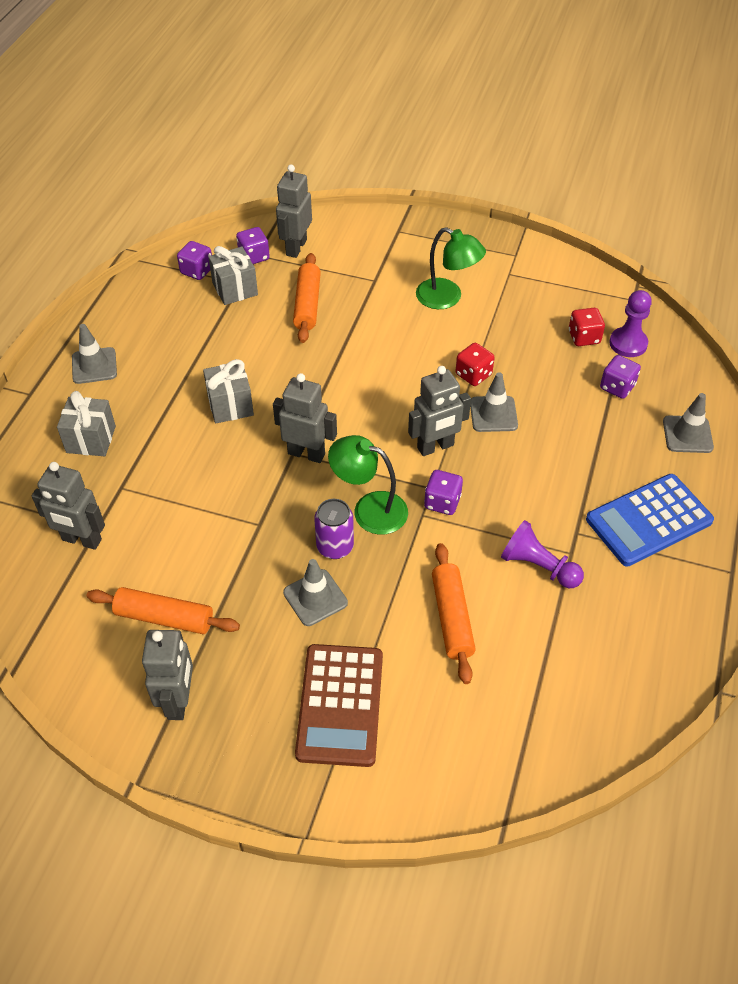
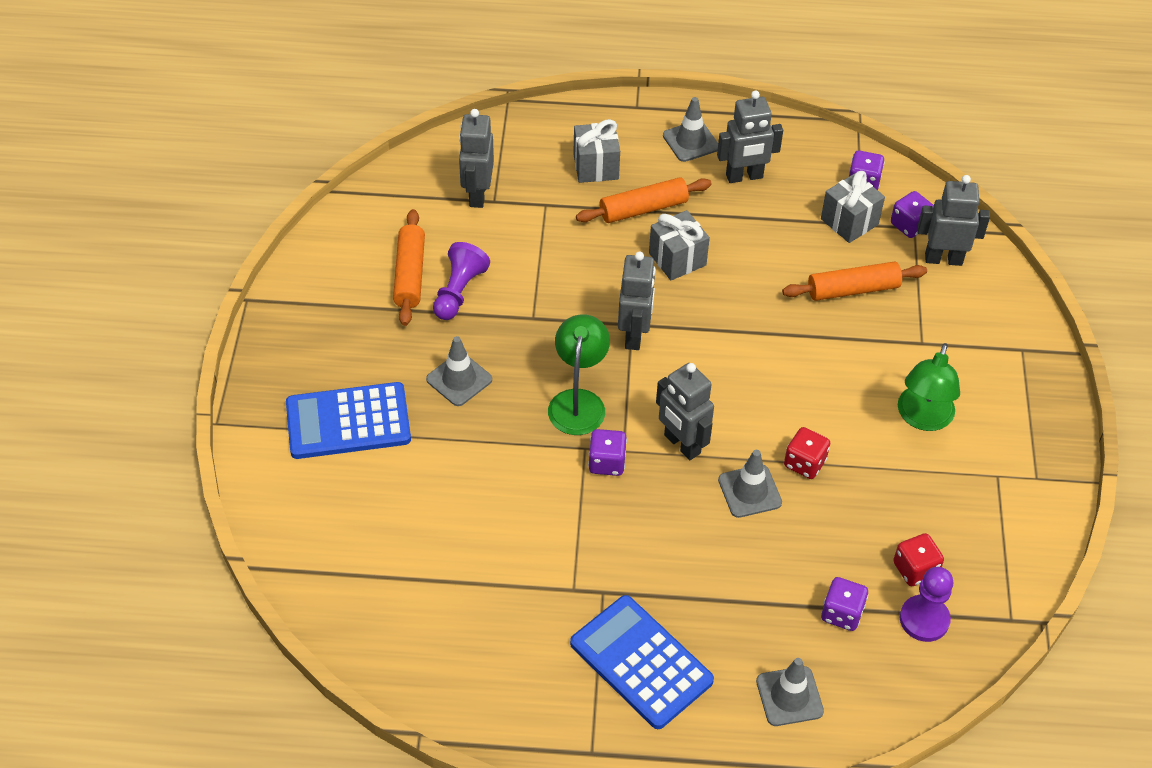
camera: 75 degrees right, 0 degrees up
grey robot [142,630,193,720] -> grey robot moved to [717,91,783,183]
brown calculator [295,644,383,767] -> blue calculator [286,382,411,459]
purple can [314,499,354,559] -> none
orange rolling pin [432,543,476,684] -> orange rolling pin moved to [576,177,712,223]
purple pawn [501,520,584,588] -> purple pawn moved to [433,242,490,320]

